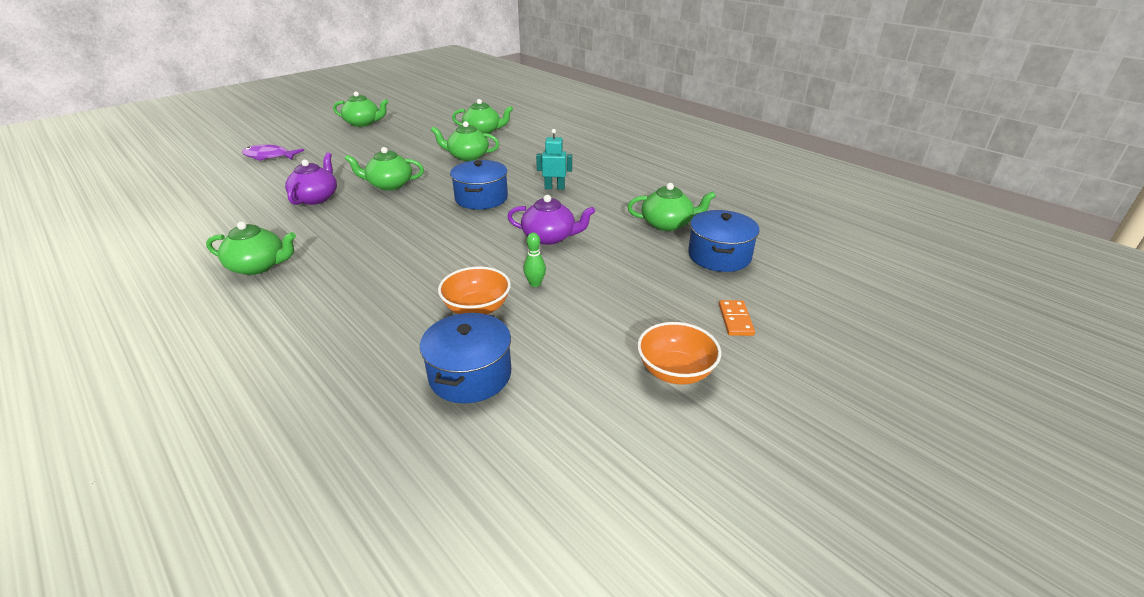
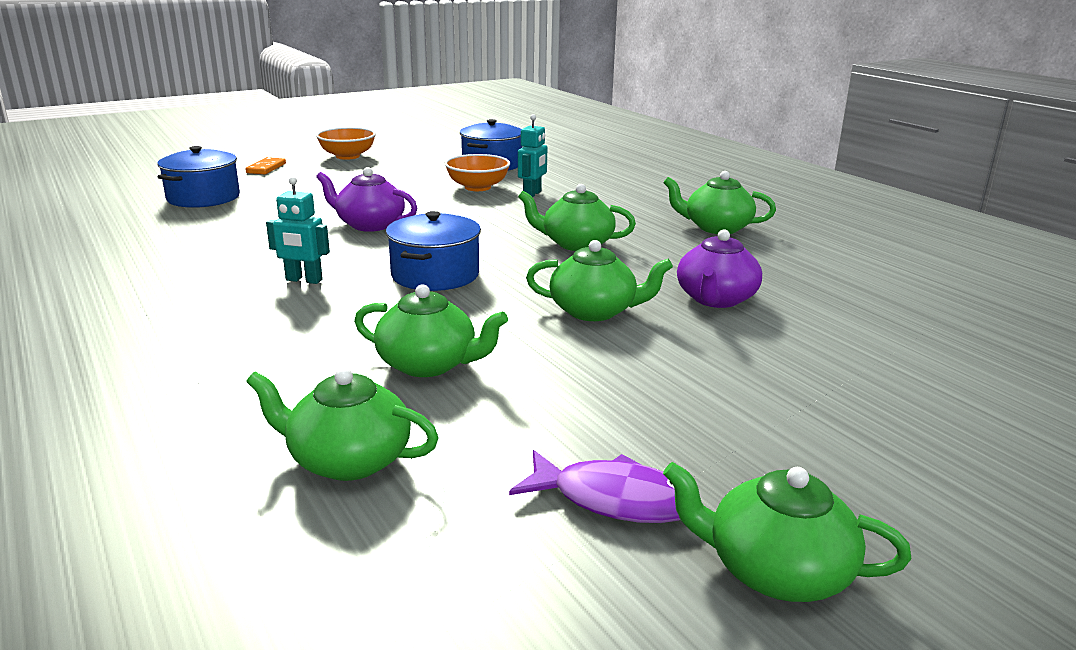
camera: 170 degrees left, 10 degrees down
purple fish [242,144,304,161] -> purple fish moved to [509,450,680,523]
green bowling pin [523,233,546,287] -> none
green teapot [627,183,716,231] -> green teapot moved to [518,184,636,251]
none -> turquoise robot [518,114,547,197]

